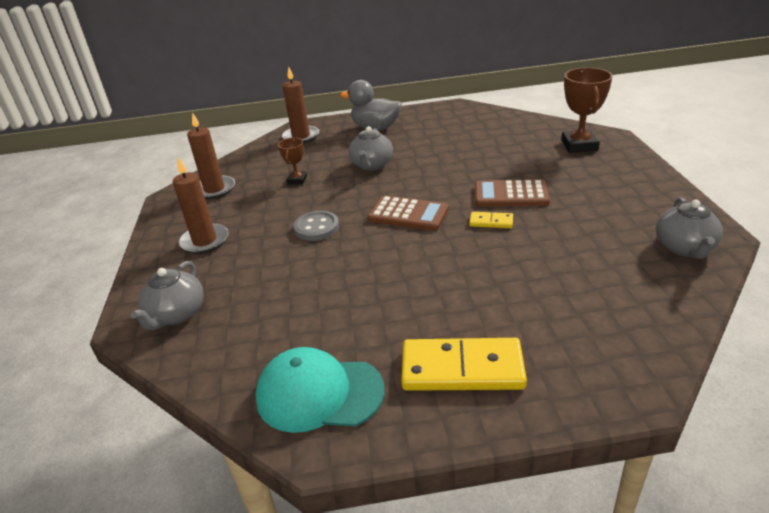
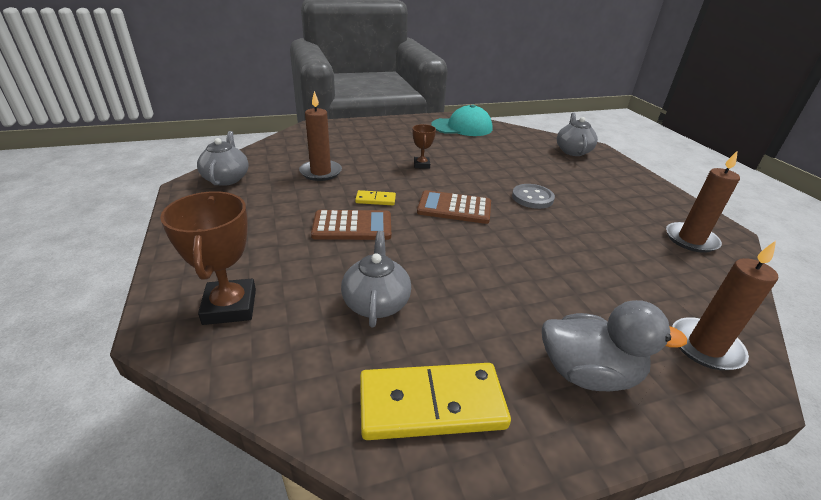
camera: 165 degrees right, 0 degrees up
brown candle [173,157,228,254] -> brown candle moved to [299,91,342,181]
brown trophy [278,138,307,184] -> brown trophy moved to [412,124,436,169]
grey teapot [348,126,393,171] -> grey teapot moved to [341,231,411,327]
yellow domino [401,338,527,391] -> yellow domino moved to [360,363,511,440]

